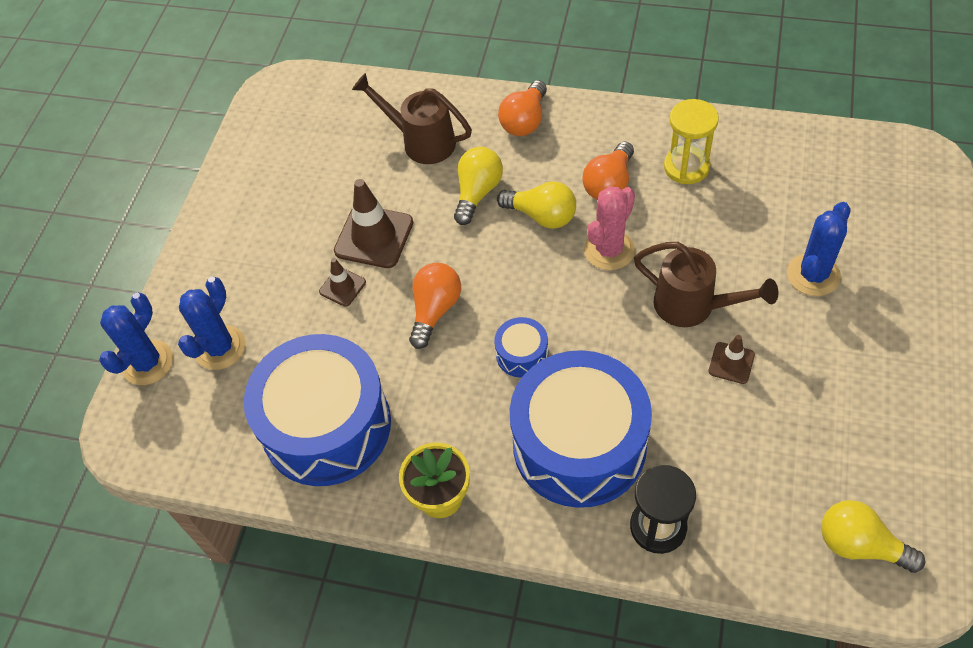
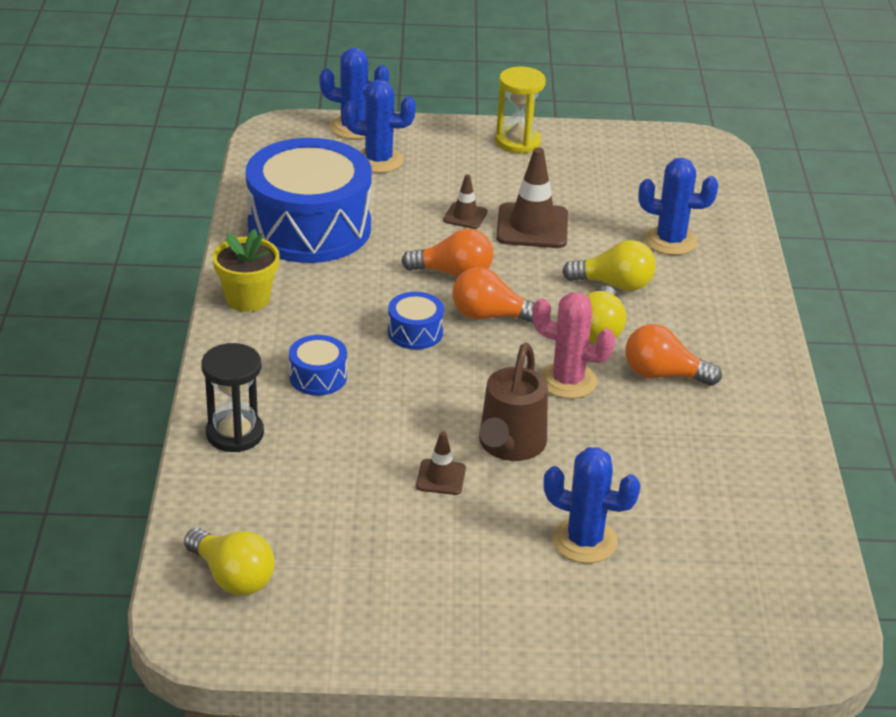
camera: 70 degrees right, 20 degrees down
brown watering can [352,73,472,164] -> blue cactus [638,158,718,255]
orange light bulb [498,80,547,136] -> orange light bulb moved to [452,267,536,323]
blue drum [510,350,652,508] -> blue drum [289,335,347,395], size x0.42
yellow hourglass [664,99,719,184] -> yellow hourglass moved to [495,67,546,153]
yellow light bulb [821,500,925,573] -> yellow light bulb turned 120 degrees clockwise [184,528,275,595]

